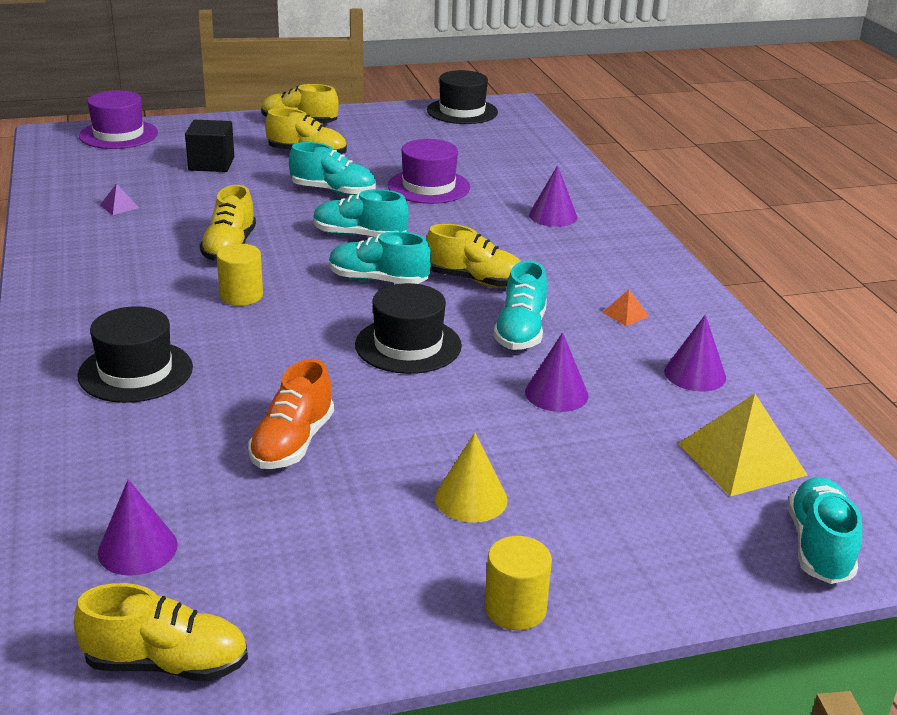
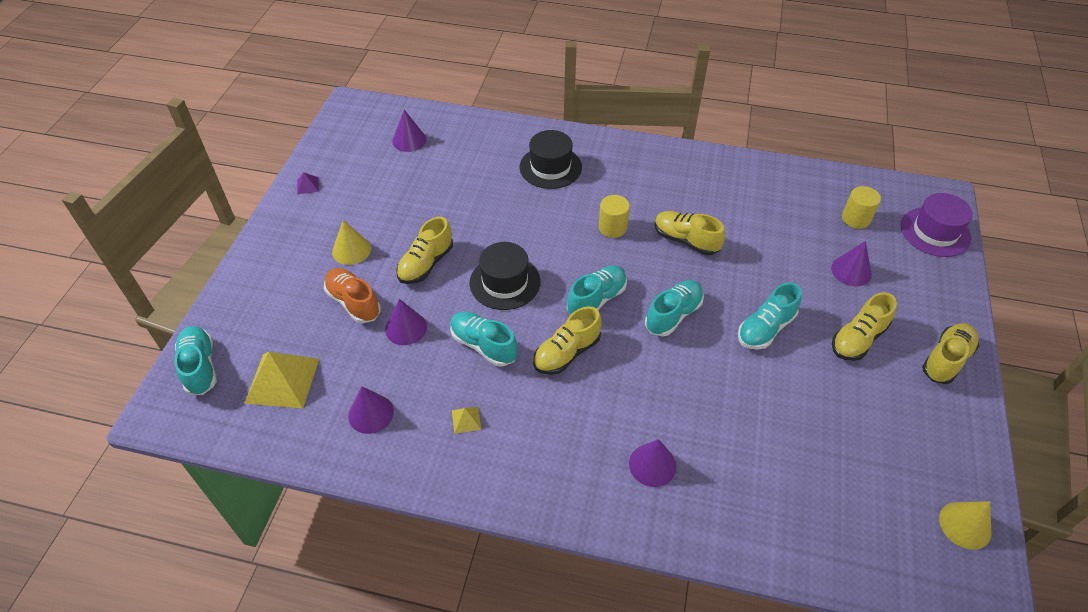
camera: 120 degrees right, 20 degrees up
yellow shoe [74,583,248,681] -> yellow shoe moved to [396,217,453,284]
purple pyramid [100,184,139,215] -> purple pyramid moved to [297,172,319,194]
black cube [185,120,234,172] -> purple cone [831,241,872,286]
orange shoe [248,359,334,469] -> orange shoe moved to [324,268,381,323]
purple hat [388,139,470,204] -> none
black hat [427,70,498,124] -> yellow cone [939,501,992,550]
yellow cylinder [485,536,552,630] -> yellow cylinder moved to [842,186,881,229]
orange pyramid [602,290,649,326] -> yellow pyramid [452,407,481,434]
turquoise shoe [788,477,862,584] -> turquoise shoe turned 150 degrees counterclockwise [174,326,217,395]

